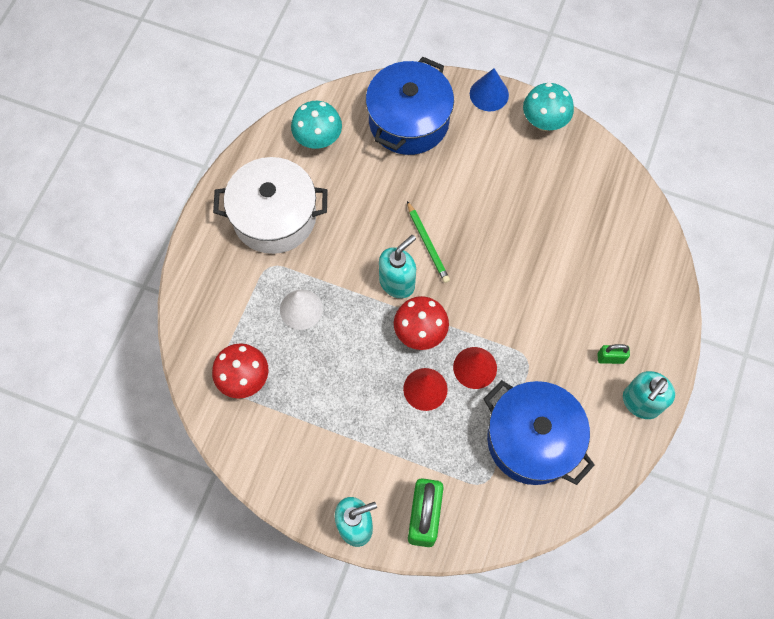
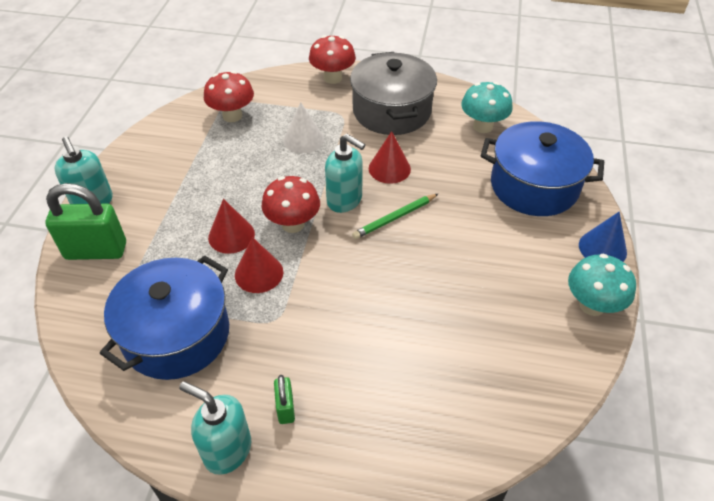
camera: 80 degrees right, 20 degrees down
white pot [213,157,327,254] -> grey pot [350,52,437,135]
none -> red mushroom [309,35,356,84]
none -> red cone [369,131,411,184]

